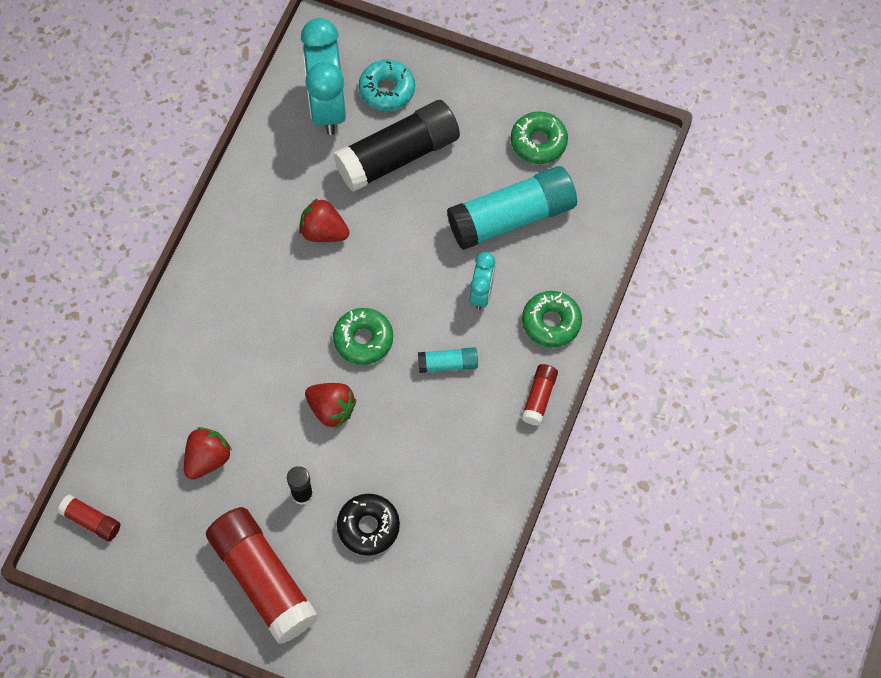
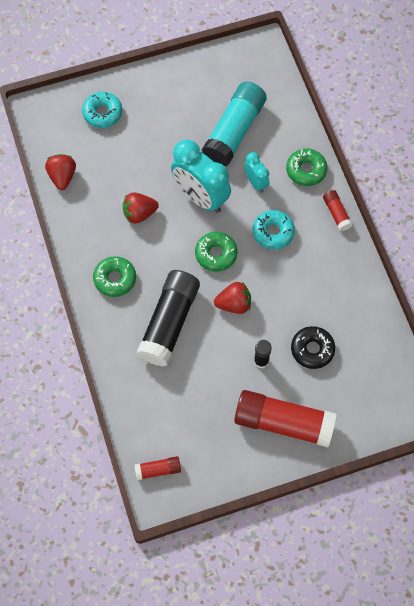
camera: 40 degrees left, 0 degrees up
red strawberry [184,427,232,480] -> red strawberry moved to [45,154,76,190]
turquoise clock [301,18,346,135] -> turquoise clock moved to [171,139,231,213]
black glue stick [333,100,460,192] -> black glue stick moved to [136,270,200,366]
turquoise glue stick [418,347,478,373] -> turquoise donut [253,210,295,249]
green donut [511,111,568,164] -> green donut moved to [93,256,136,297]

